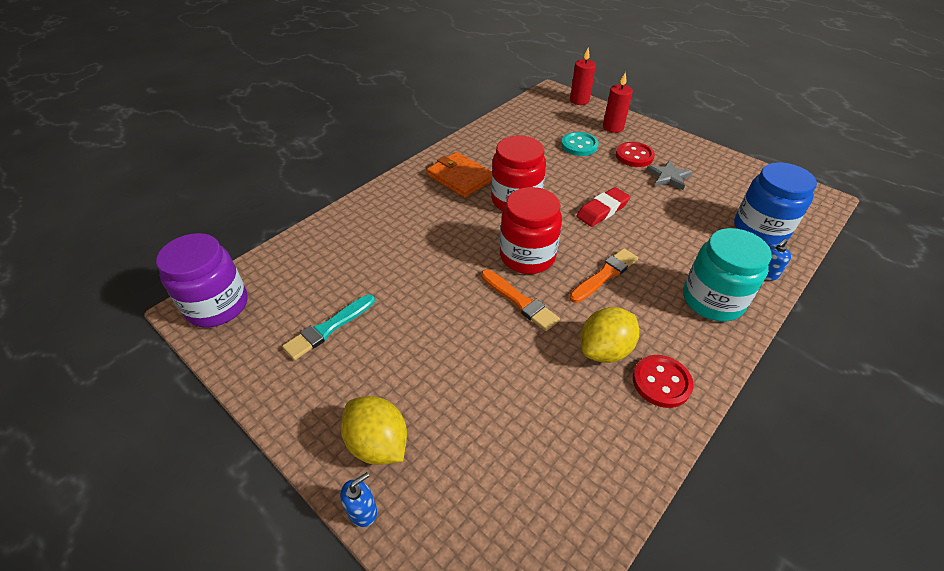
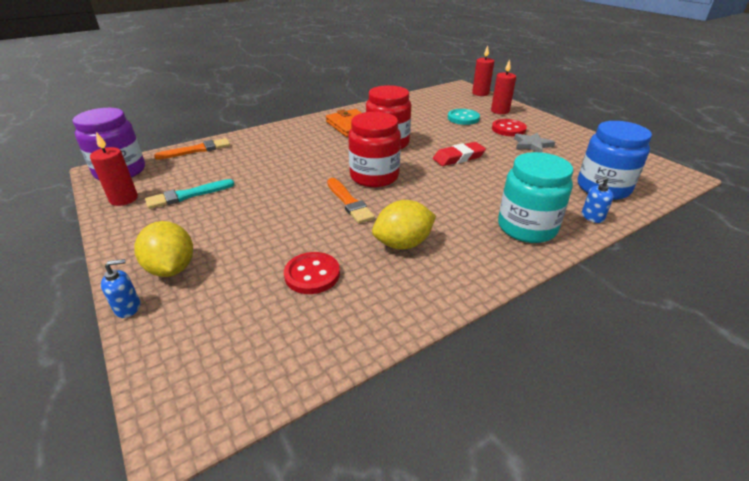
camera: 15 degrees right, 10 degrees down
orange brush [569,248,638,303] -> orange brush moved to [154,138,230,160]
red button [633,355,693,408] -> red button moved to [284,252,340,294]
none -> red candle [90,132,138,206]

